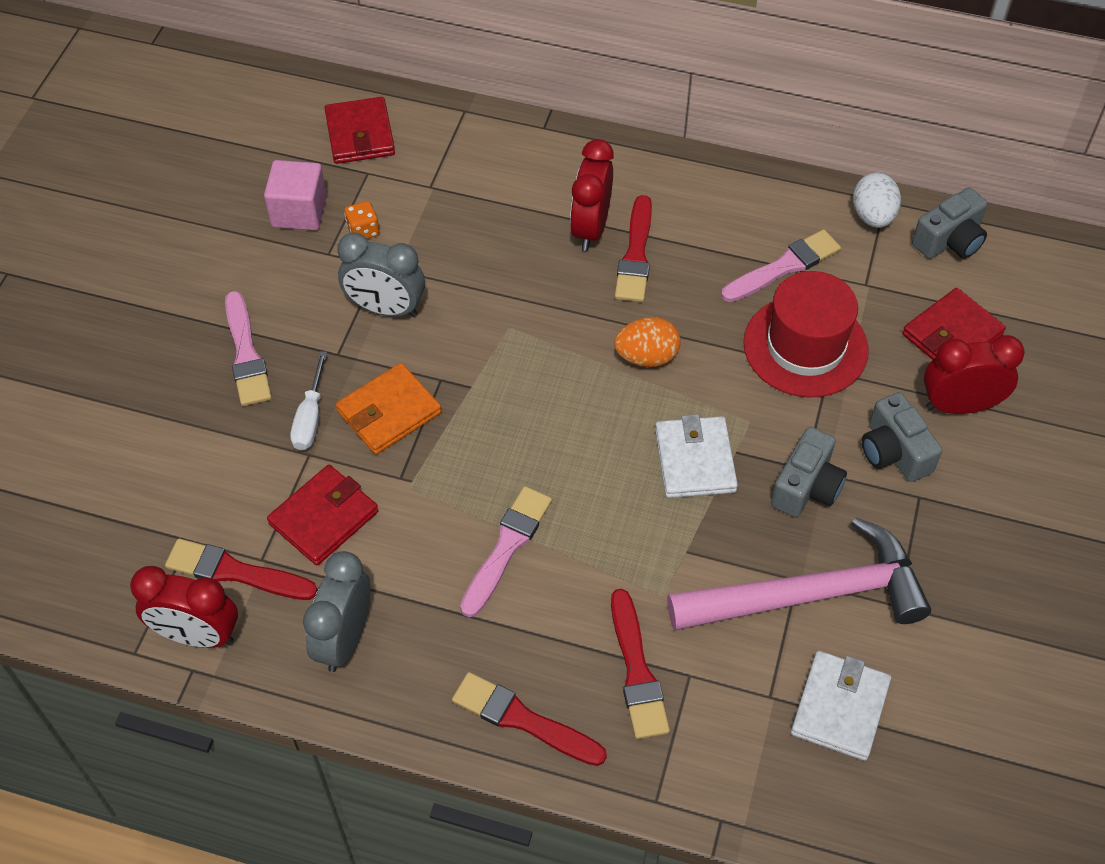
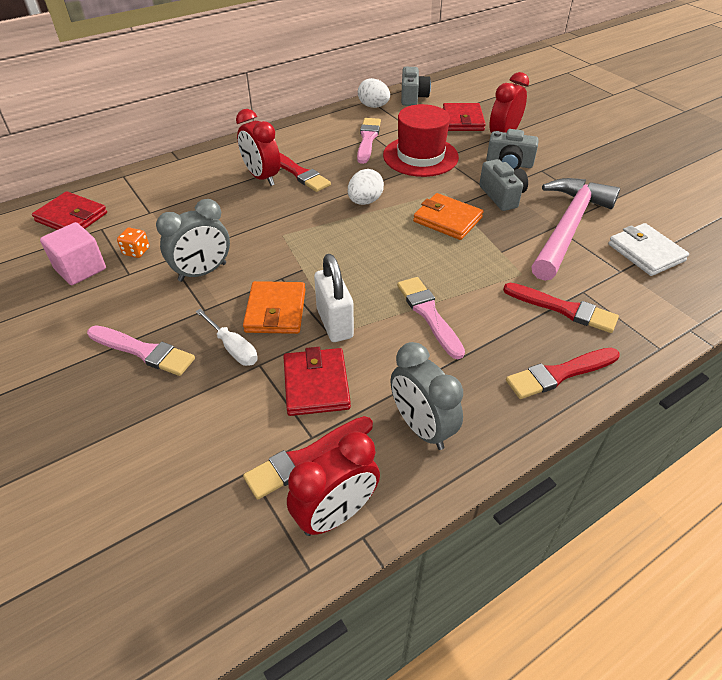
camera: 50 degrees left, 10 degrees down
orange egg [614,317,681,367] -> white egg [348,169,384,205]
white wallet [655,414,738,498] -> orange wallet [413,193,483,240]
none -> white padlock [314,254,354,342]

